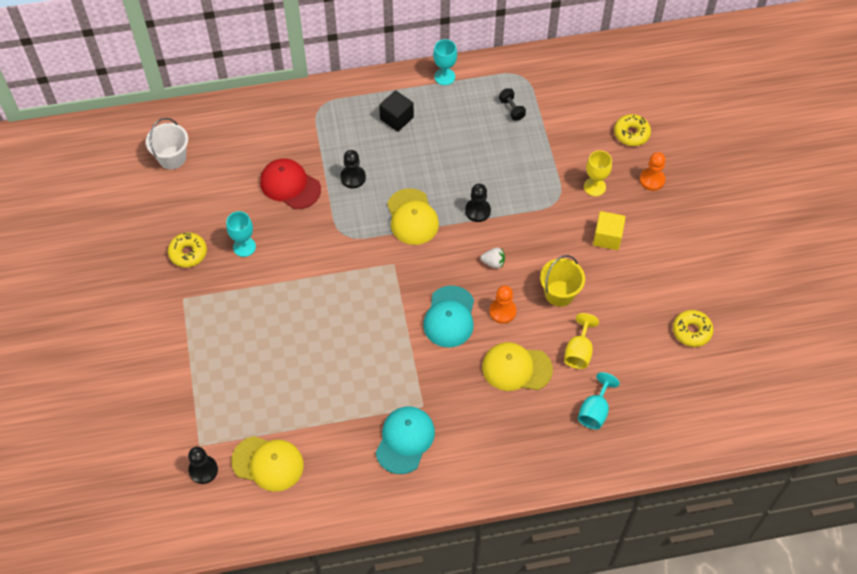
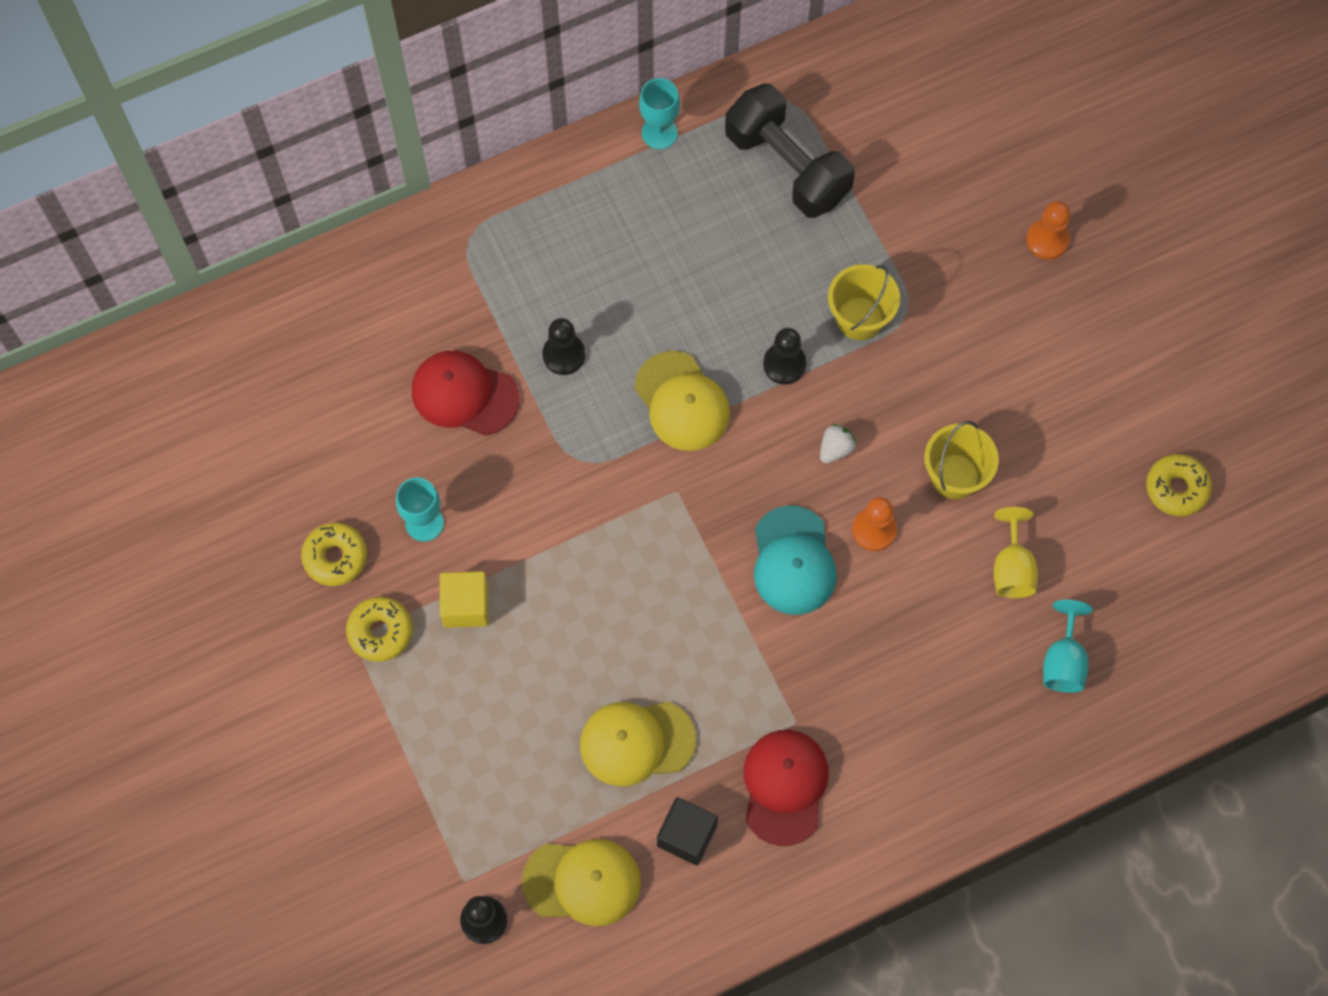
camera: 15 degrees left, 10 degrees up
white bucket [146,118,188,169] -> none
turquoise cap [376,407,435,474] -> red cap [744,730,829,846]
black cube [379,90,414,132] -> black cube moved to [657,797,718,865]
white strawberry [480,248,505,269] -> white strawberry turned 45 degrees counterclockwise [820,424,857,463]
yellow cap [482,342,553,391] -> yellow cap moved to [580,702,696,786]
black dumbbell [499,88,526,120] -> black dumbbell [725,84,855,218], size x2.43
yellow goblet [584,150,612,196] -> none
yellow cube [593,211,626,250] -> yellow cube moved to [440,572,489,628]
yellow donut [614,114,651,146] -> yellow donut moved to [346,597,413,662]
none -> yellow bucket [828,264,900,340]

